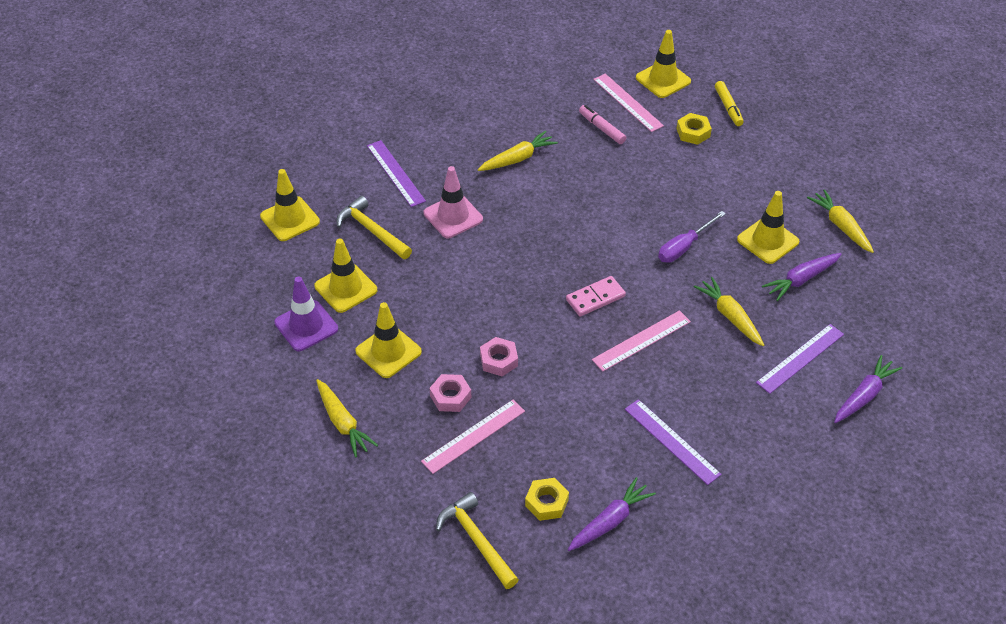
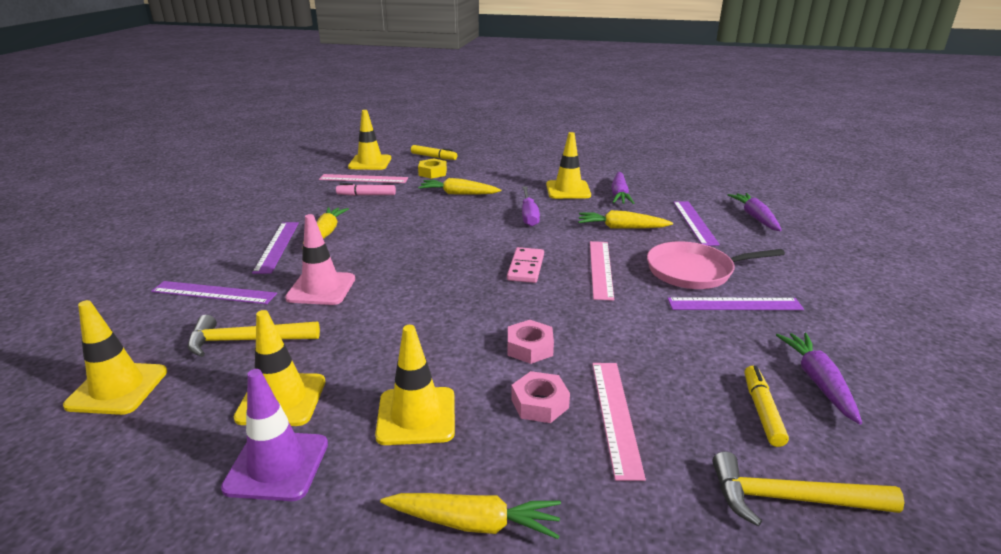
camera: 50 degrees left, 20 degrees down
yellow nut [525,478,569,521] -> yellow marker [744,366,789,447]
yellow carrot [807,189,874,253] -> yellow carrot moved to [418,178,501,195]
none -> purple ruler [252,222,299,274]
none -> pink pan [647,241,785,289]

